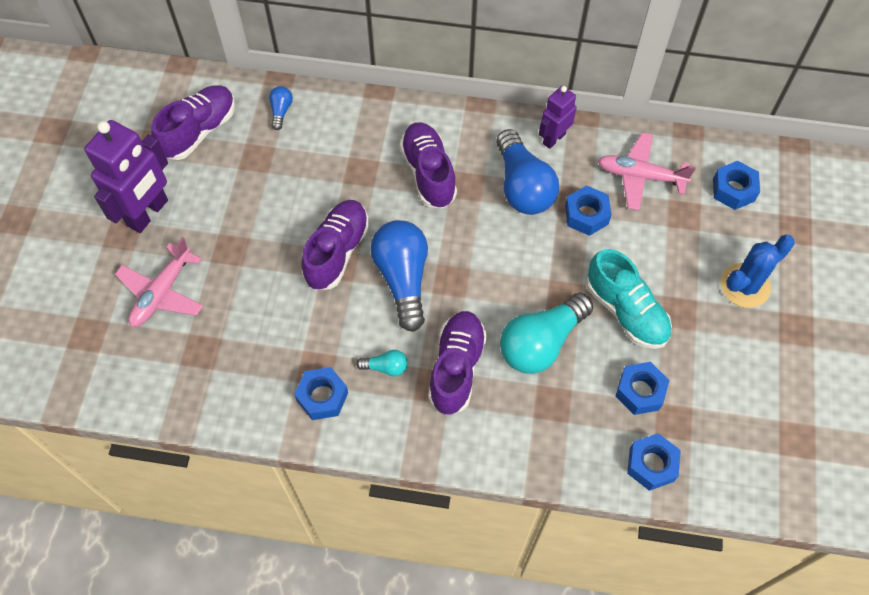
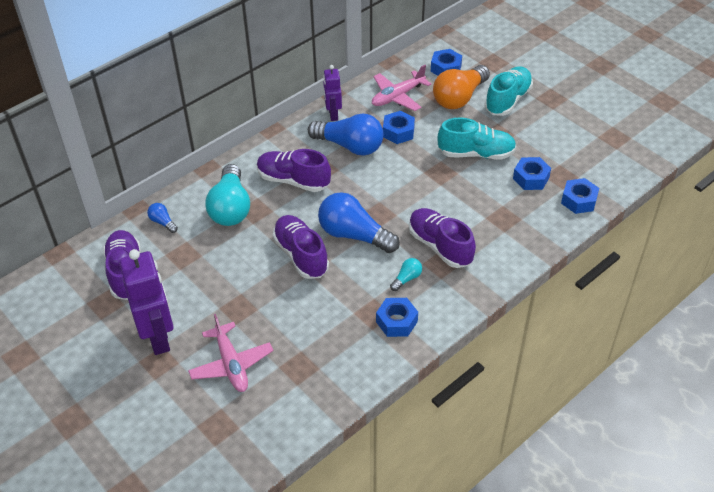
camera: 50 degrees left, 15 degrees down
turquoise light bulb [500,293,593,374] -> turquoise light bulb moved to [205,164,250,226]
blue cactus [721,235,795,308] -> turquoise shoe [484,66,533,116]
none -> orange light bulb [433,65,490,109]

